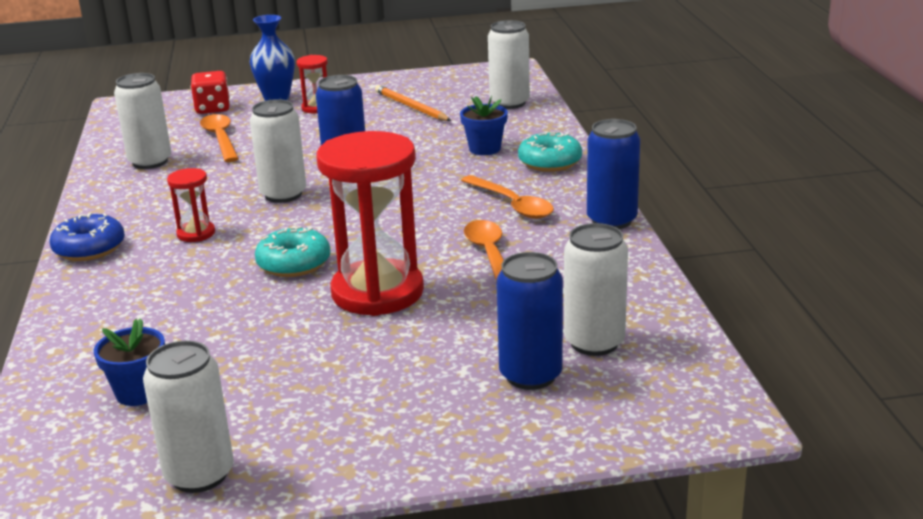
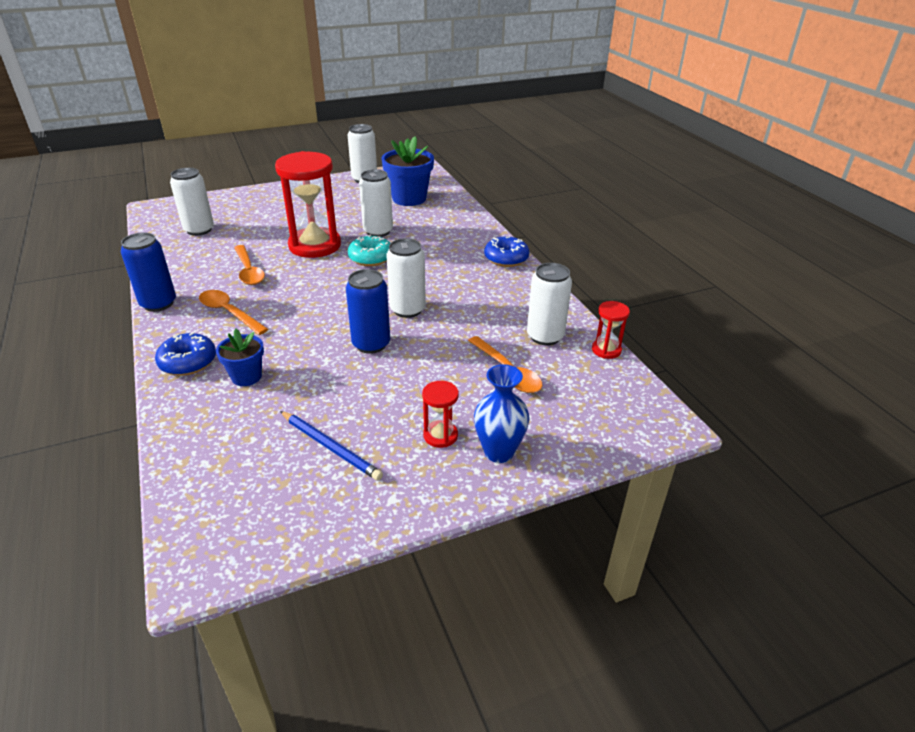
camera: 165 degrees right, 10 degrees up
blue flower pot [94,318,165,406] -> blue flower pot [382,136,434,206], size x1.73
red hourglass [167,168,215,242] -> red hourglass moved to [592,301,630,359]
red dice [191,71,230,114] -> none
orange pencil [375,85,451,121] -> blue pencil [280,411,383,481]
white can [488,20,530,109] -> white can moved to [359,169,393,237]
blue can [496,252,563,390] -> none
turquoise donut [518,131,582,172] -> blue donut [155,332,216,376]

